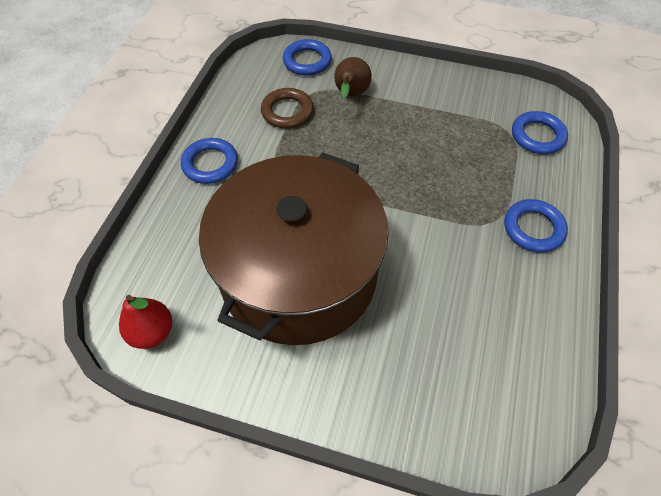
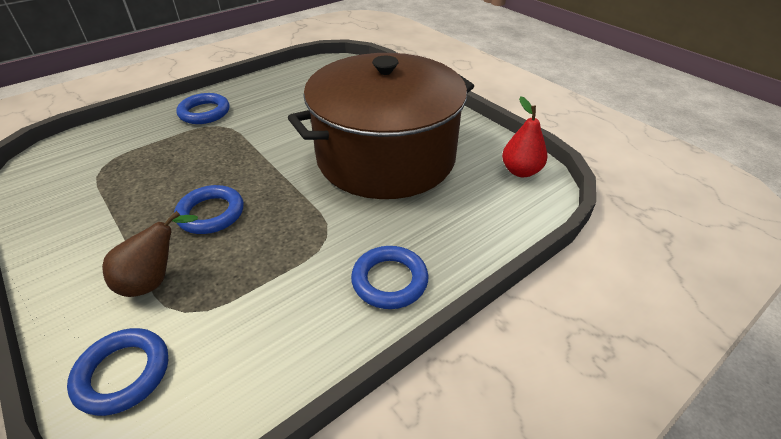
camera: 145 degrees left, 15 degrees down
brown ring [261,88,314,128] -> none
blue ring [512,111,568,154] -> blue ring moved to [174,185,244,234]

